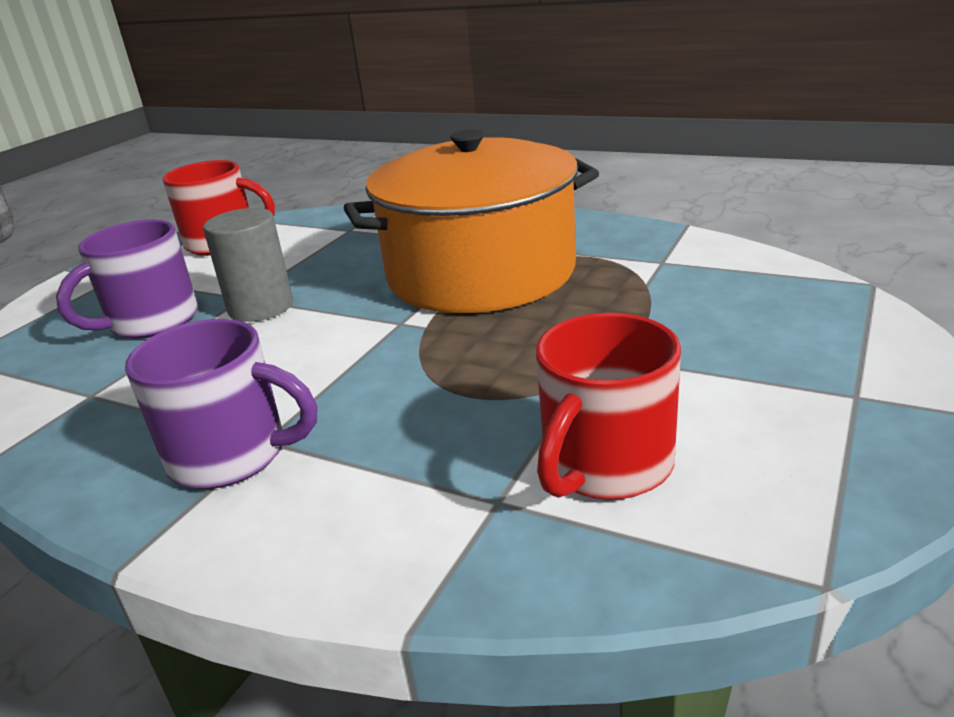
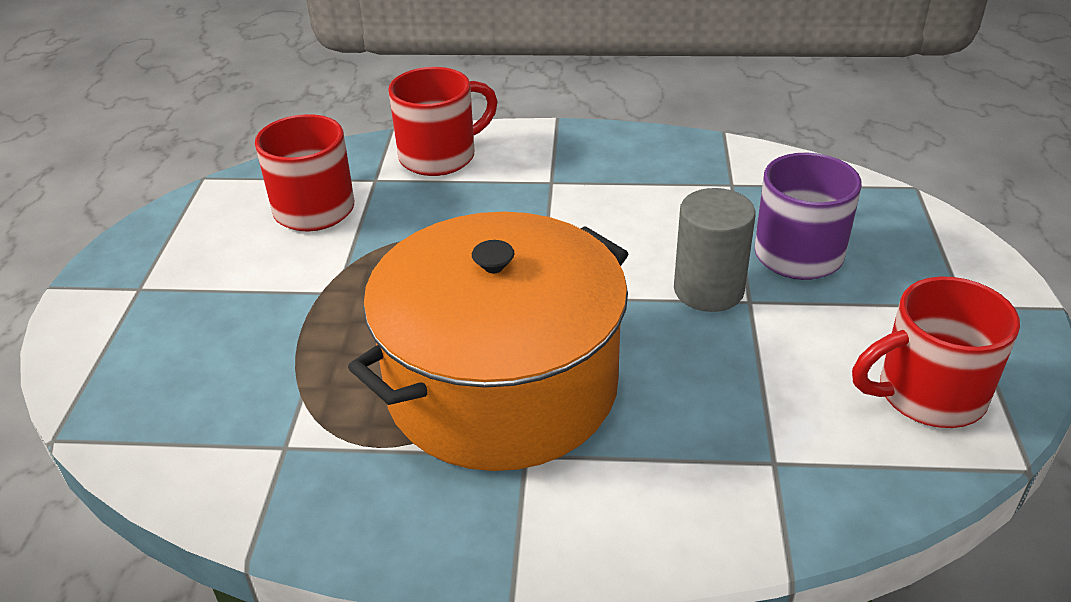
camera: 155 degrees right, 10 degrees up
purple mug [125,319,318,489] -> none
none -> red mug [388,67,498,176]

